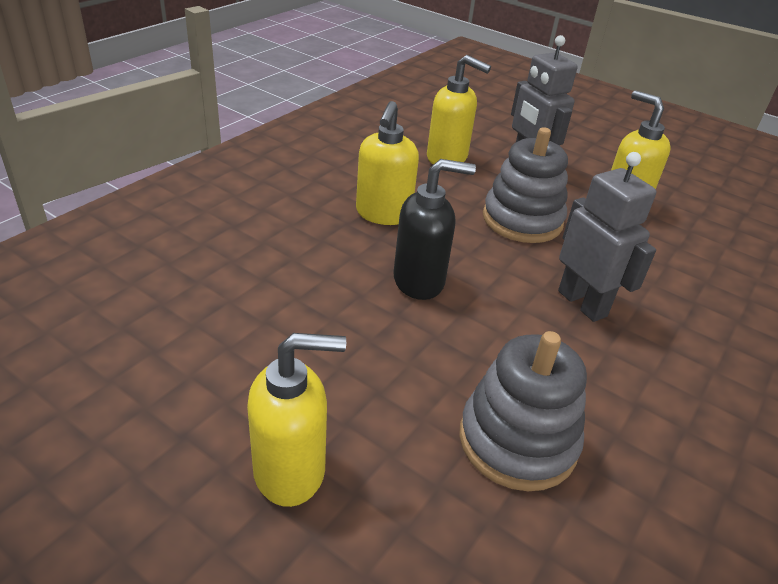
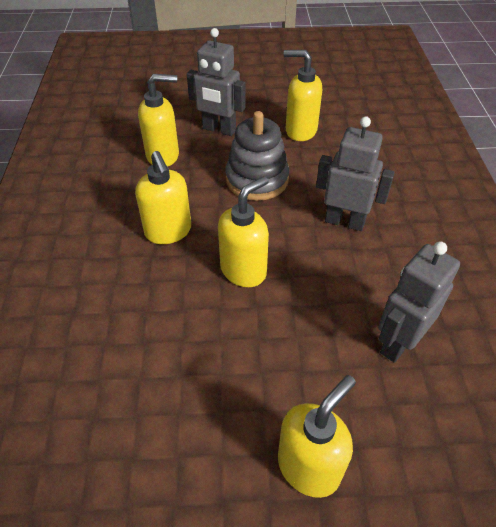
camera: 35 degrees left, 10 degrees up
black soap dispenser [394,159,476,300] -> yellow soap dispenser [218,176,269,287]
grey stacking toy [459,331,587,491] -> grey robot [378,241,460,363]

